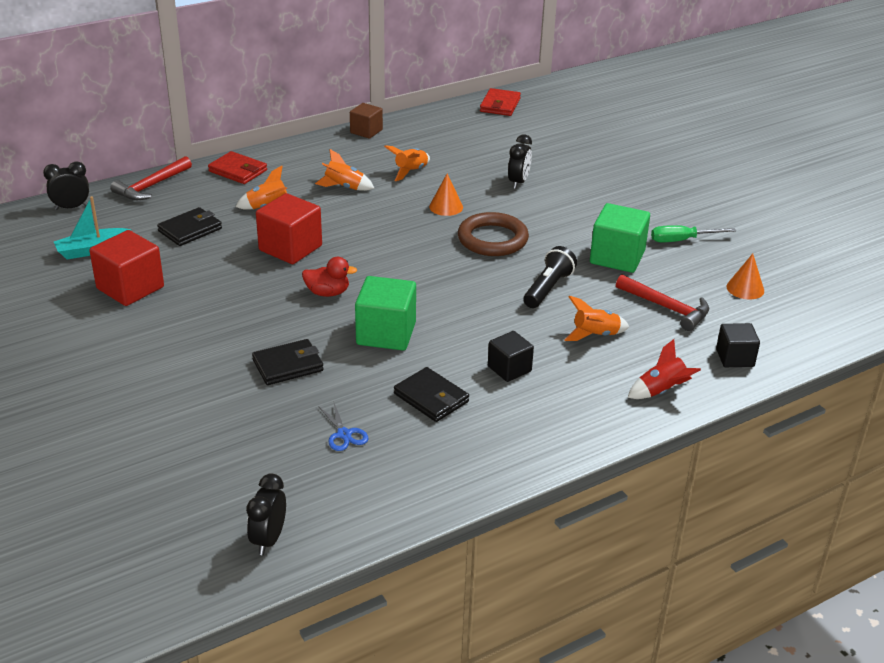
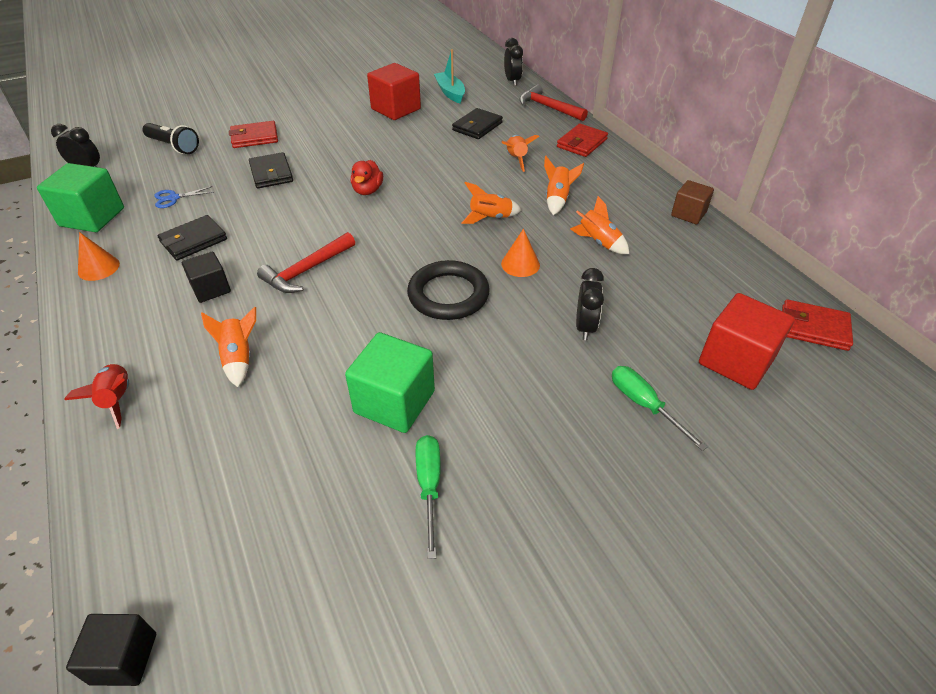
camera: 95 degrees right, 10 degrees up
black wallet [157,207,222,246] -> black wallet turned 75 degrees clockwise [452,108,503,139]
red cube [256,193,322,264] -> red cube moved to [699,293,795,390]
green cube [355,276,416,351] -> green cube moved to [37,163,124,232]
brown ring [458,212,529,256] -> black ring [407,260,490,320]
black clock [508,134,532,189] -> black clock turned 105 degrees counterclockwise [576,268,604,340]
black flashlight [523,246,577,308] -> black flashlight moved to [142,123,199,154]
red hammer [616,275,709,331] -> red hammer moved to [257,232,355,293]
black cube [716,323,760,367] -> black cube moved to [66,614,156,686]
orange cone [727,253,764,299] -> orange cone moved to [78,232,120,281]
none -> red wallet [229,121,278,148]
none -> orange rocket [462,182,521,224]
none -> green screwdriver [612,366,708,451]

